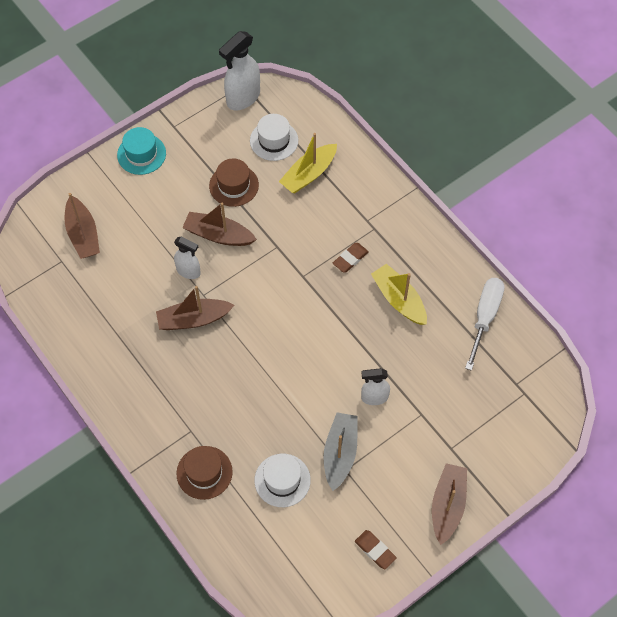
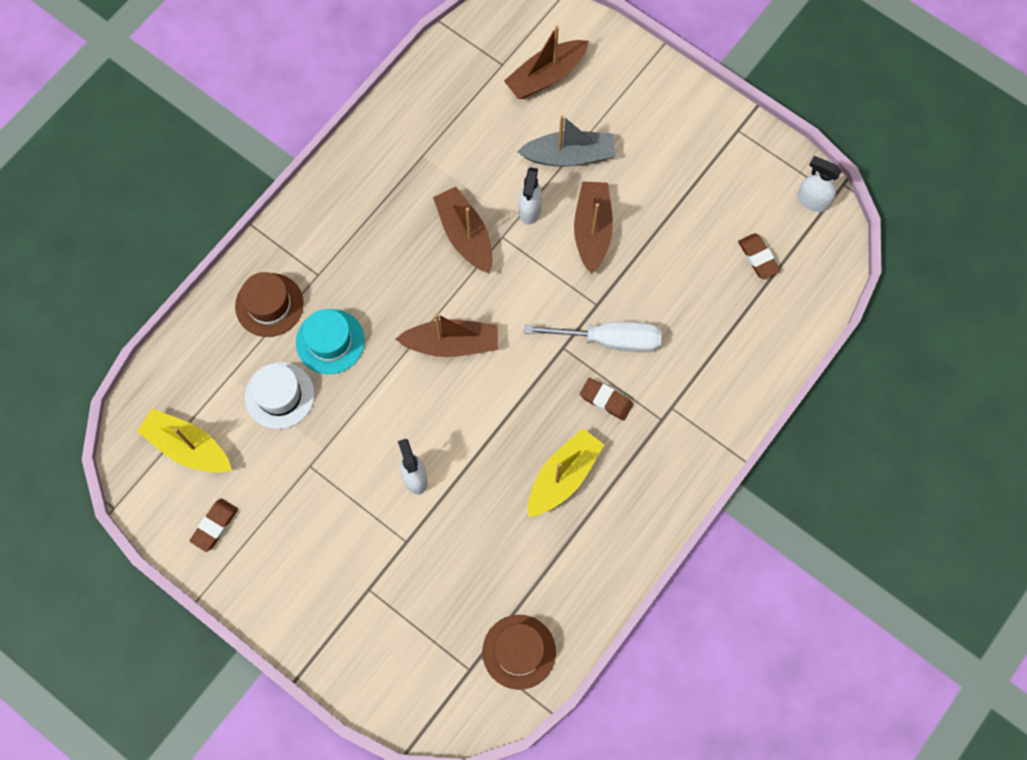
camera: 75 degrees right, 10 degrees up
turquoise hat [117,127,166,175] -> turquoise hat moved to [296,309,365,374]
brown hat [209,159,259,207] -> brown hat moved to [482,615,556,690]
white spray bottle [219,31,260,110] -> white spray bottle [797,156,841,212], size x0.60
white hat [250,114,298,161] -> brown eraser [738,233,780,279]
yellow boat [279,133,337,193] -> yellow boat moved to [137,409,232,473]
grey boat [323,412,358,491] -> grey boat moved to [517,115,616,166]
brown boat [432,463,467,545] -> brown boat moved to [395,313,498,357]
white screwdriver [465,278,504,371] -> white screwdriver moved to [525,322,662,352]

